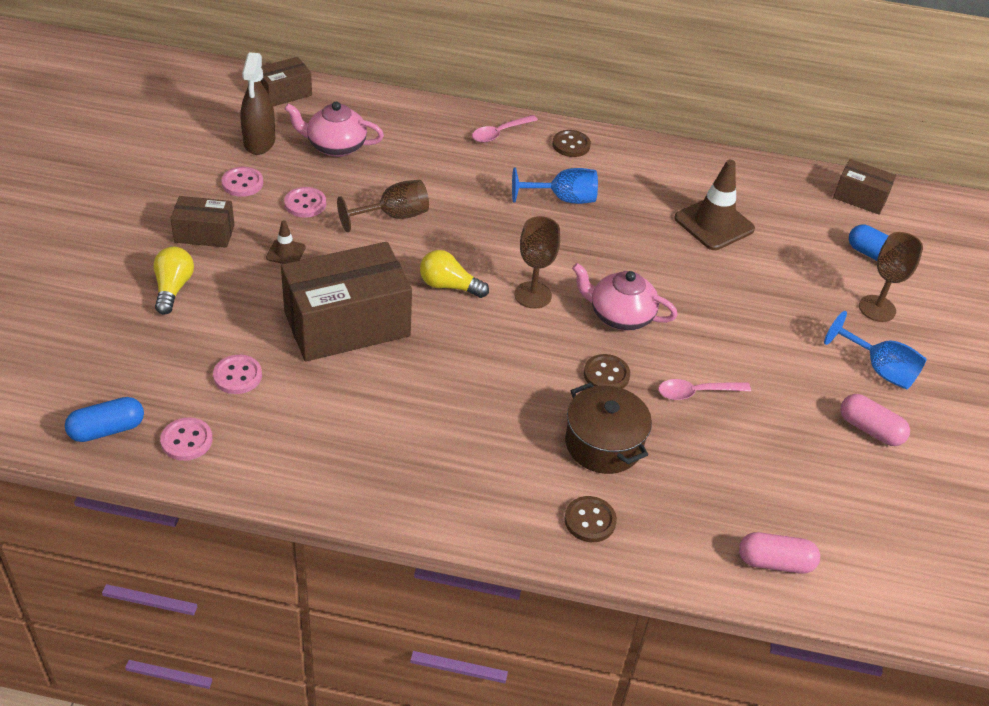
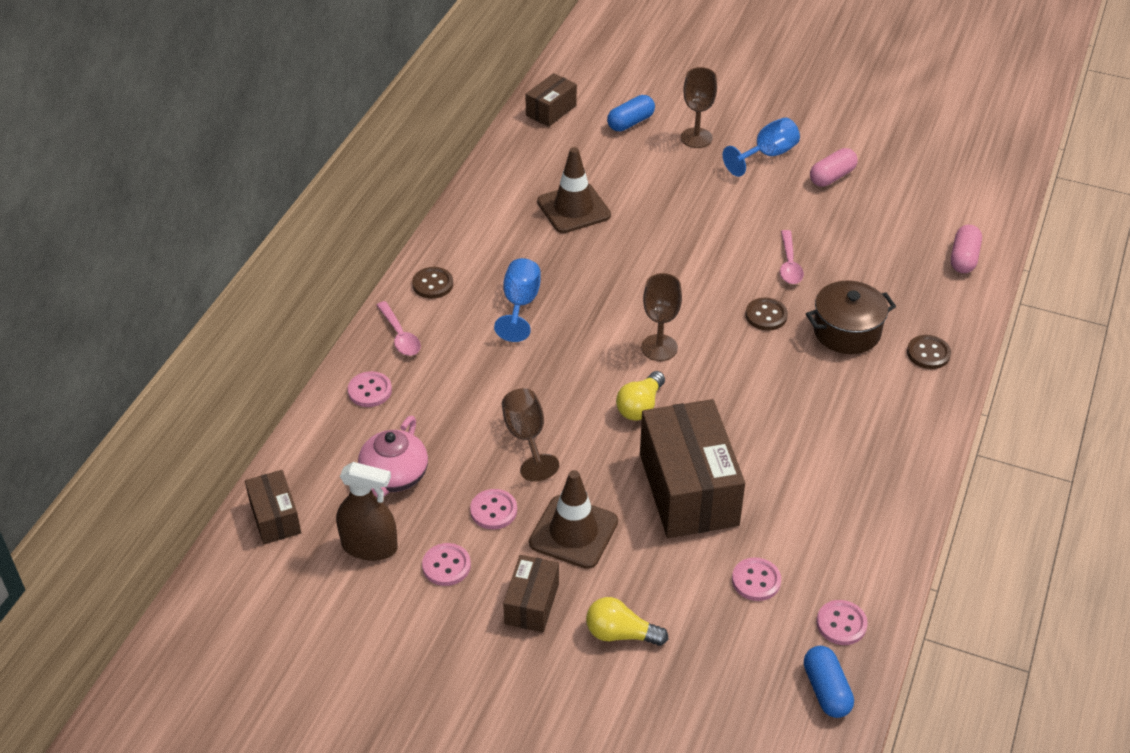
camera: 75 degrees left, 0 degrees up
brown traffic cone [266,220,306,264] -> brown traffic cone [529,470,618,569], size x2.03
pink teapot [572,263,678,331] -> none
none -> pink button [348,371,392,407]

